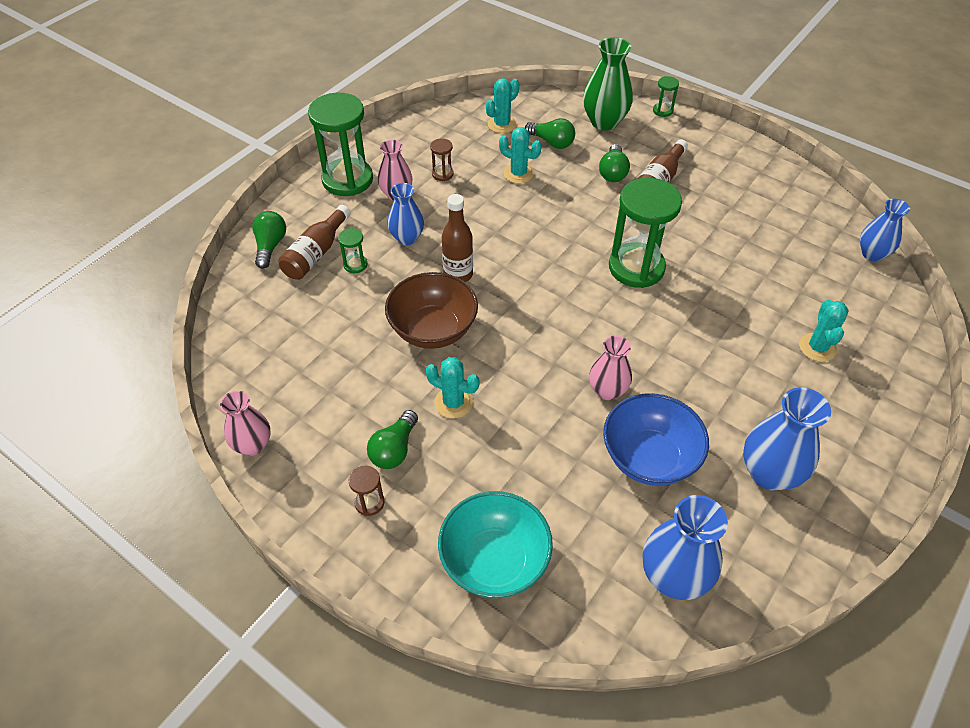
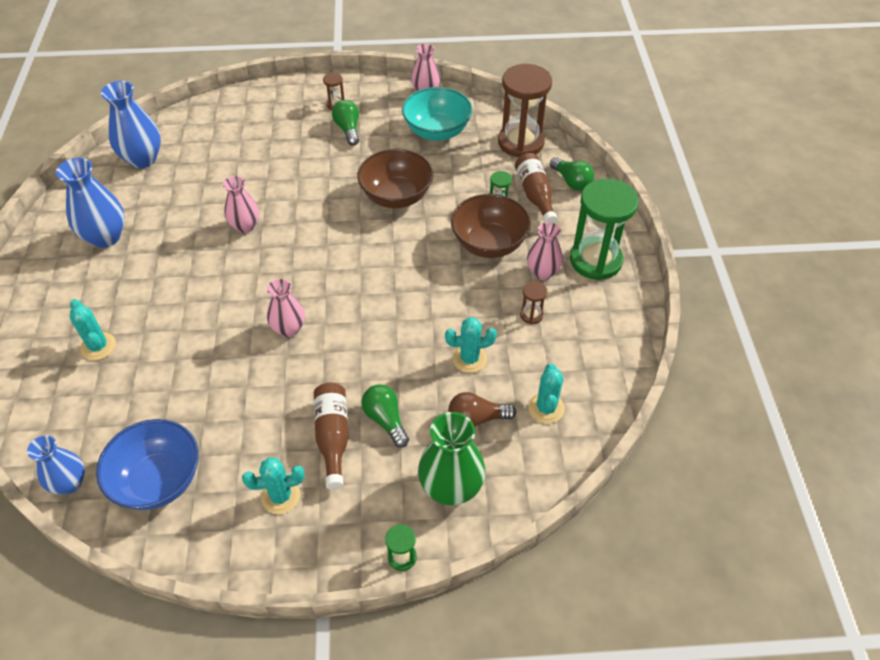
camera: 140 degrees right, 0 degrees up
blue vase [387,183,424,245] -> brown bowl [451,194,531,258]
turquoise cactus [426,357,480,418] -> turquoise cactus moved to [242,457,305,514]
turquoise bowl [438,491,553,598] -> turquoise bowl moved to [402,87,473,141]
brown bottle [442,194,473,282] -> none
green light bulb [525,118,575,149] -> brown light bulb [448,392,516,427]
blue bowl [603,393,709,486] -> blue bowl moved to [96,419,199,510]
green hourglass [609,178,682,288] -> pink vase [267,279,305,337]
none -> brown hourglass [498,64,552,158]

